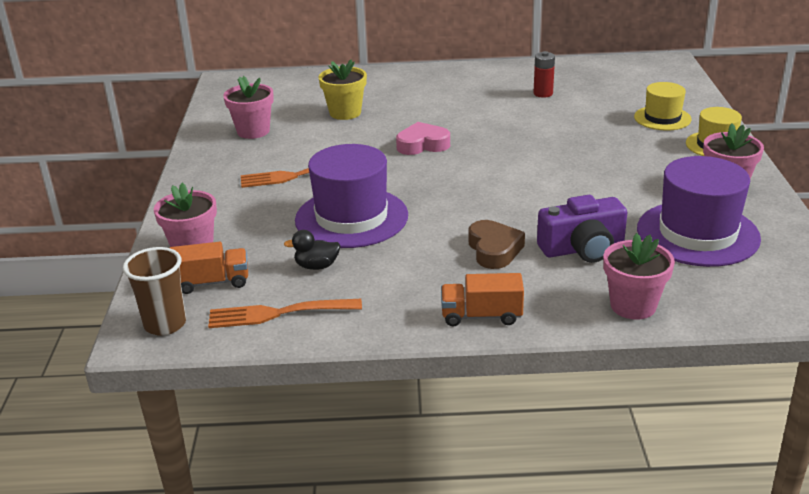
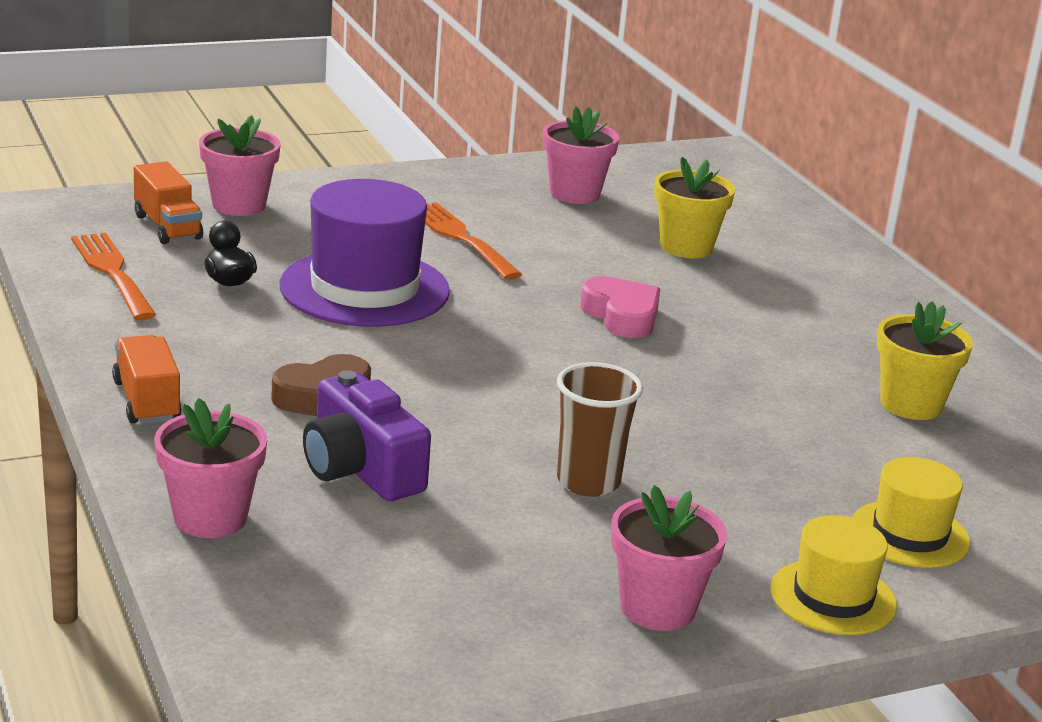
camera: 65 degrees right, 5 degrees down
brown cup [123,247,186,336] -> brown cup moved to [557,362,643,497]
red battery [533,51,555,98] -> yellow flower pot [877,301,973,420]
purple hat [637,156,761,267] -> none

